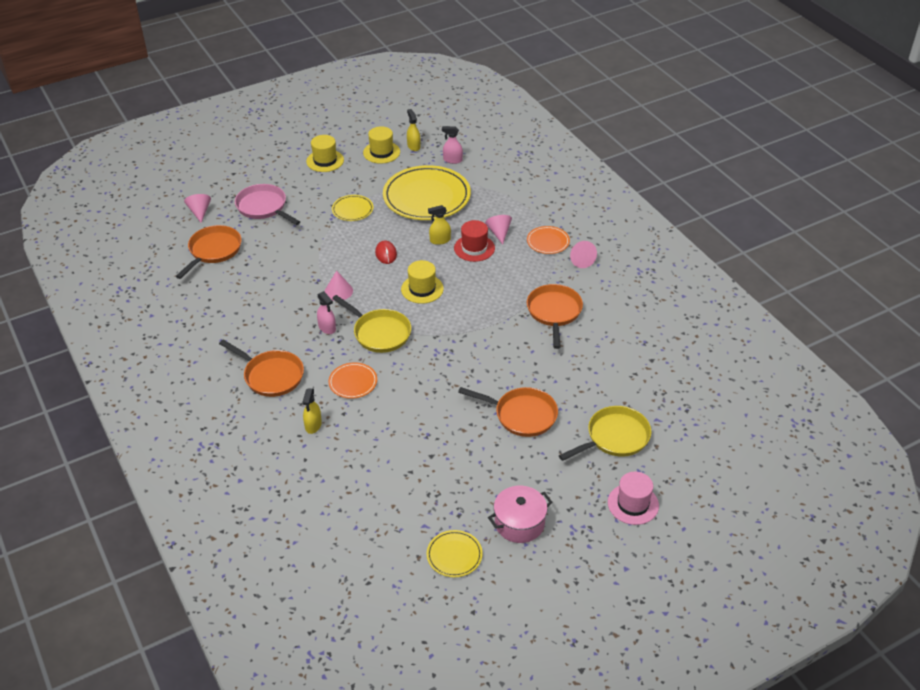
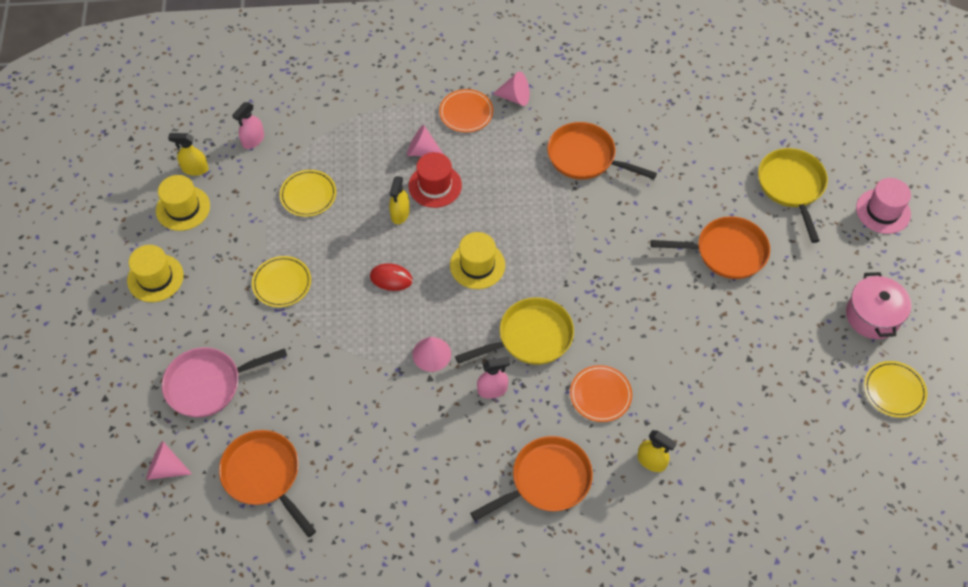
camera: 65 degrees left, 15 degrees up
yellow plate [383,165,471,220] -> yellow plate [280,170,336,217], size x0.47
orange pan [458,387,558,437] -> orange pan turned 45 degrees clockwise [651,216,770,279]

